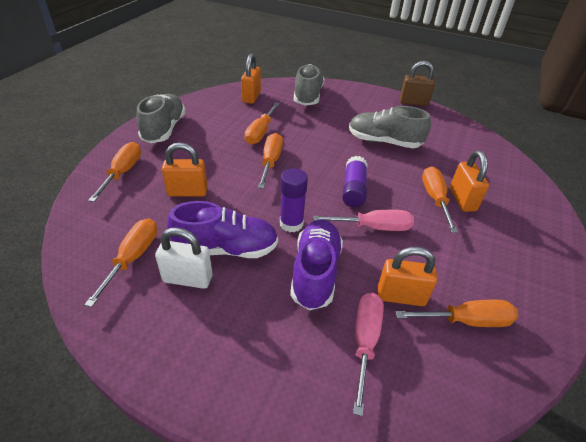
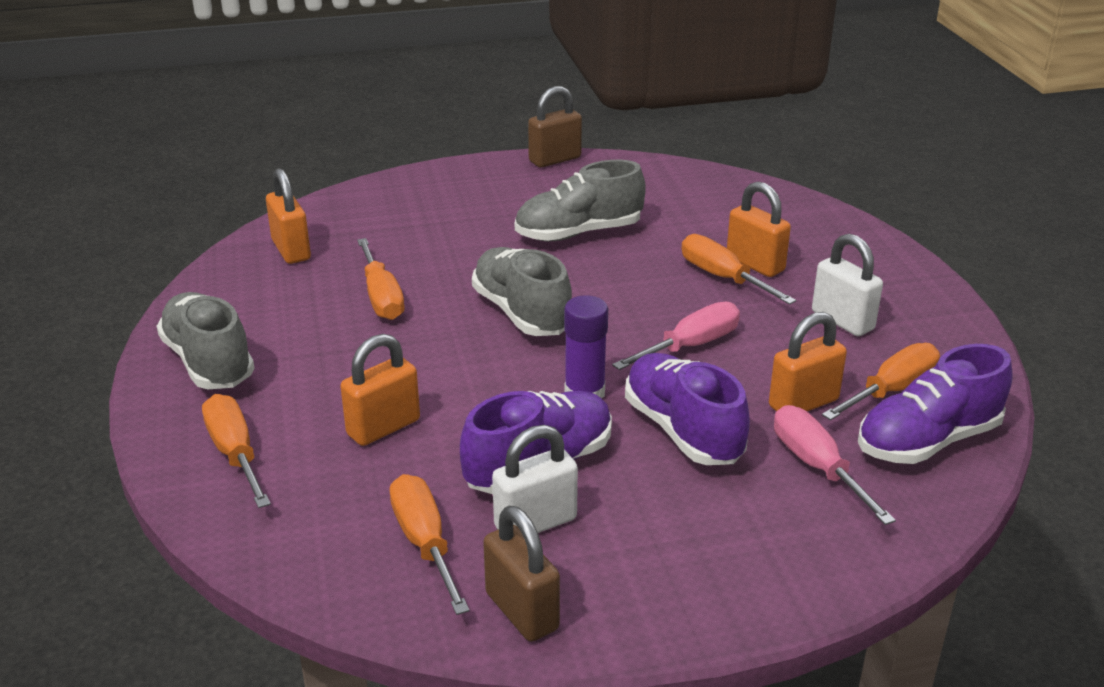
camera: 35 degrees left, 10 degrees down
orange screwdriver [258,133,283,189] -> none
grey shoe [294,64,325,106] -> grey shoe moved to [472,247,572,336]
purple glue stick [342,156,368,207] -> none
none -> brown padlock [483,506,560,642]
none -> white padlock [812,234,883,336]
none -> purple shoe [858,344,1013,464]

